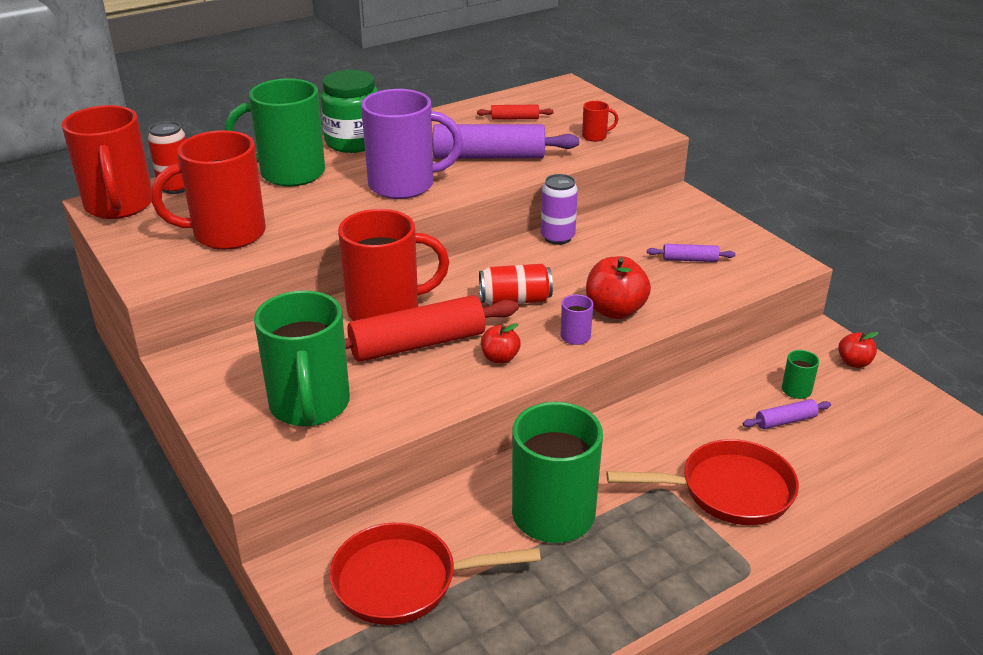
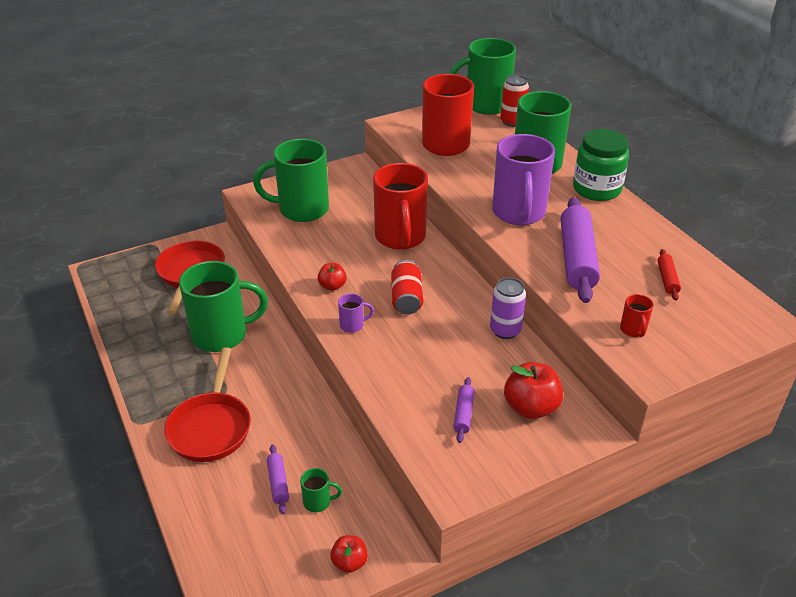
camera: 95 degrees right, 5 degrees up
red mug [62,105,152,219] -> green mug [449,38,516,115]
red rolling pin [345,295,519,362] -> none
red apple [586,256,651,319] -> red apple moved to [504,362,563,419]

